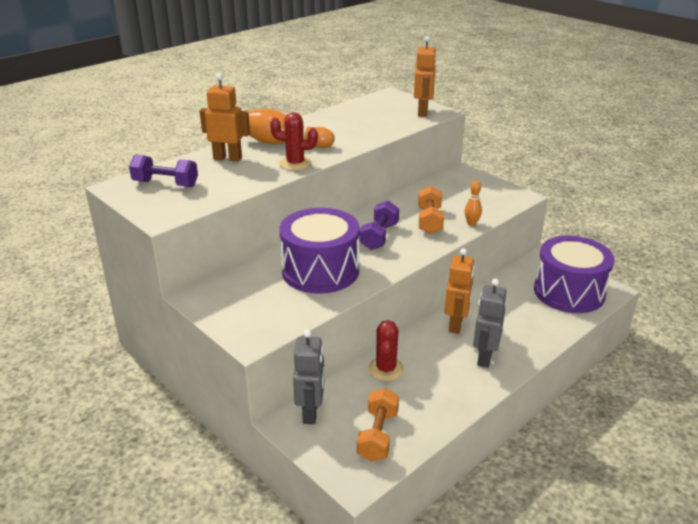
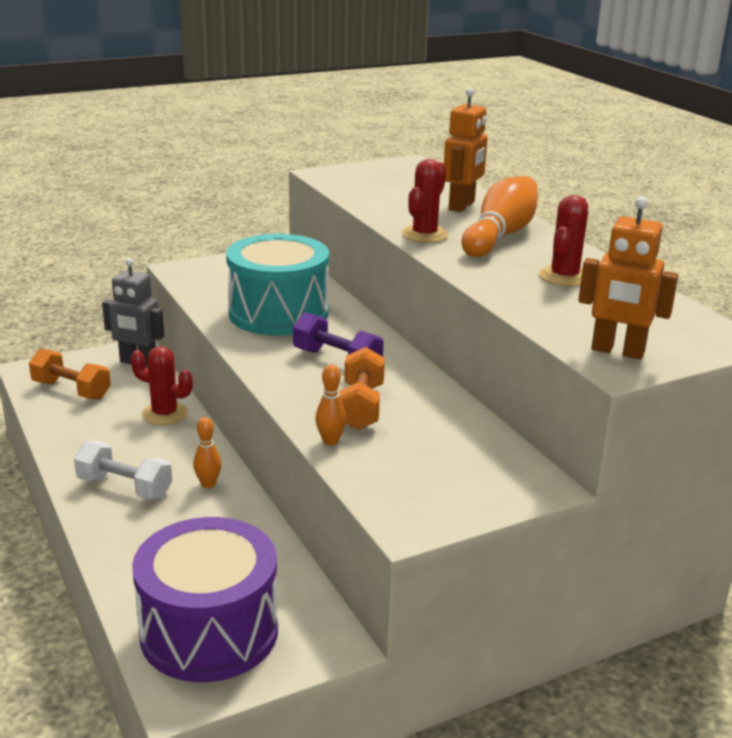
camera: 105 degrees right, 5 degrees down
purple dumbbell [129,154,198,187] -> none
purple drum [279,208,360,294] -> turquoise drum [226,234,329,336]
orange dumbbell [418,186,444,234] -> orange dumbbell turned 75 degrees clockwise [339,347,385,430]
orange robot [444,248,475,334] -> orange bowling pin [193,417,221,488]
grey robot [473,278,507,368] -> white dumbbell [74,441,172,500]
none -> red cactus [539,195,588,286]

